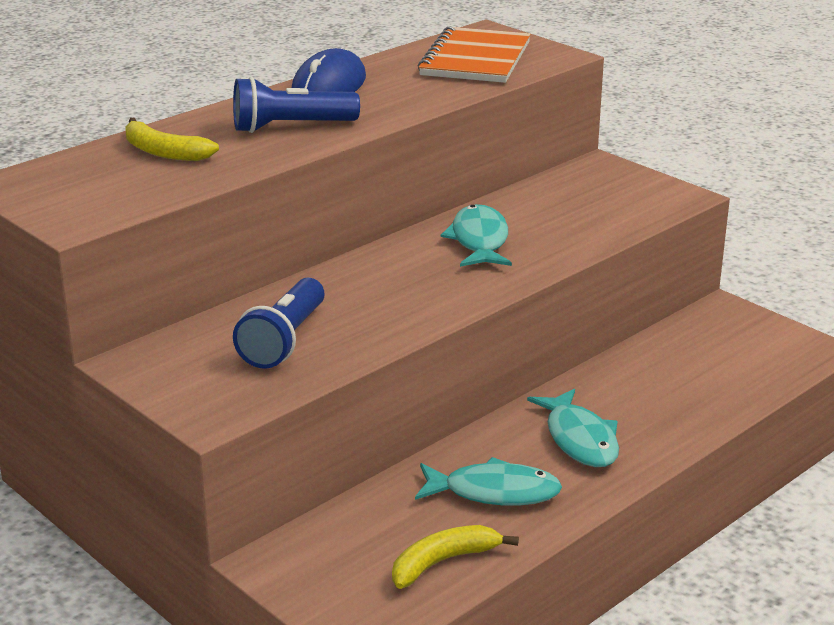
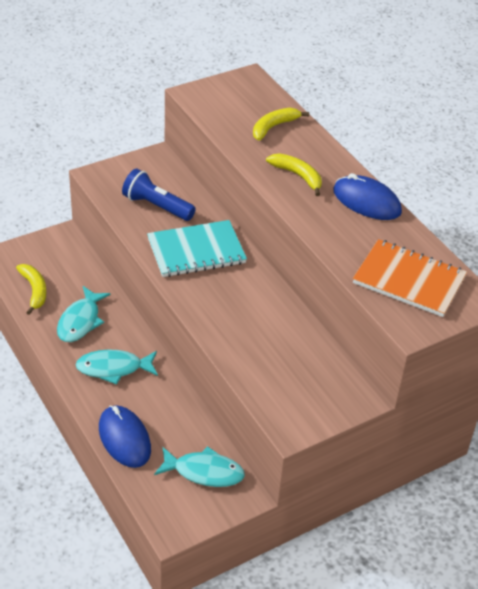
camera: 100 degrees right, 15 degrees up
blue flashlight [233,77,360,133] -> yellow banana [266,153,322,196]
turquoise fish [441,204,512,267] -> turquoise fish moved to [154,446,245,487]
none -> blue mouse [99,405,151,468]
none -> turquoise notebook [147,220,247,277]

